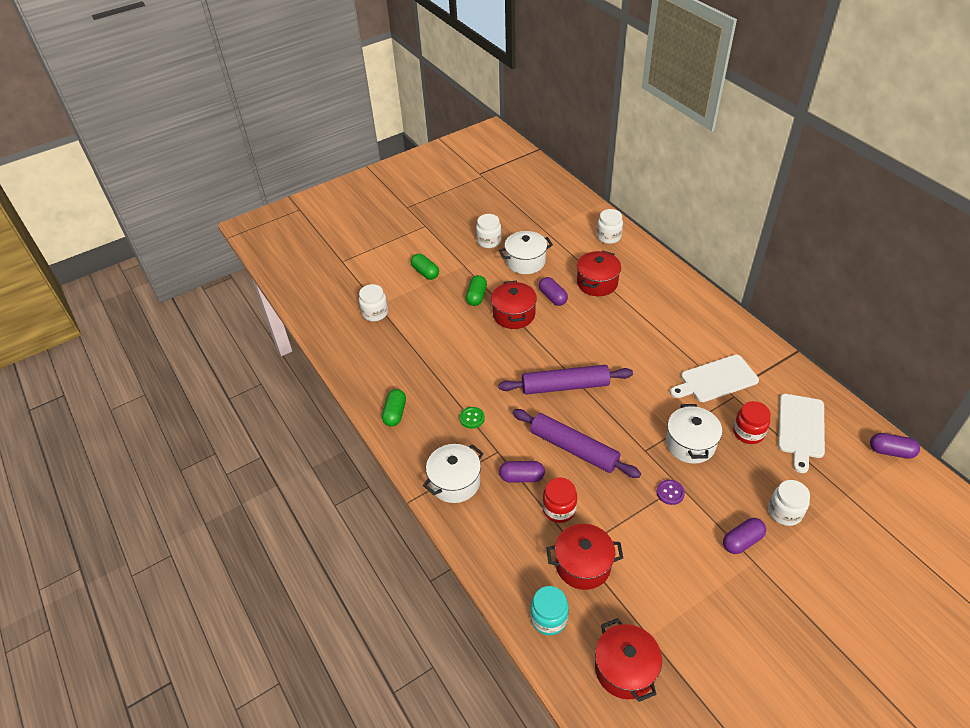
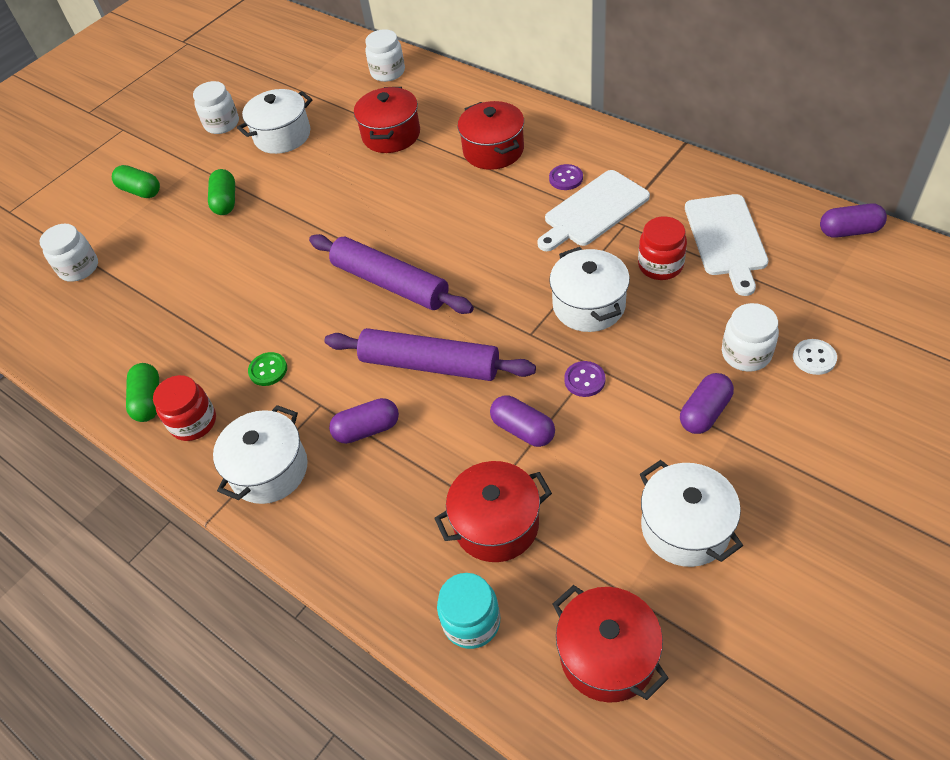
camera: 15 degrees left, 5 degrees up
red pot [491,281,537,329] -> red pot moved to [458,101,524,170]
purple rolling pin [498,365,633,395] -> purple rolling pin turned 60 degrees clockwise [309,234,474,314]
purple capsule [539,277,568,306] -> purple capsule moved to [490,395,555,447]
red jar [543,478,577,523] -> red jar moved to [153,375,216,441]
none -> purple button [549,164,583,190]
none -> white pot [640,460,743,567]
none -> white button [793,339,837,375]

